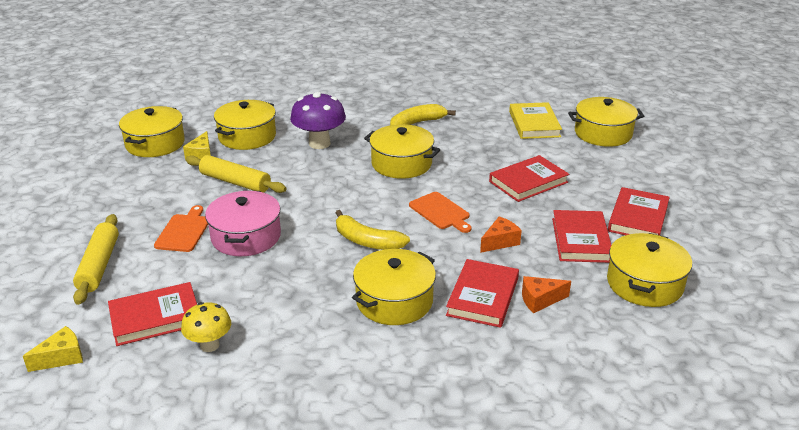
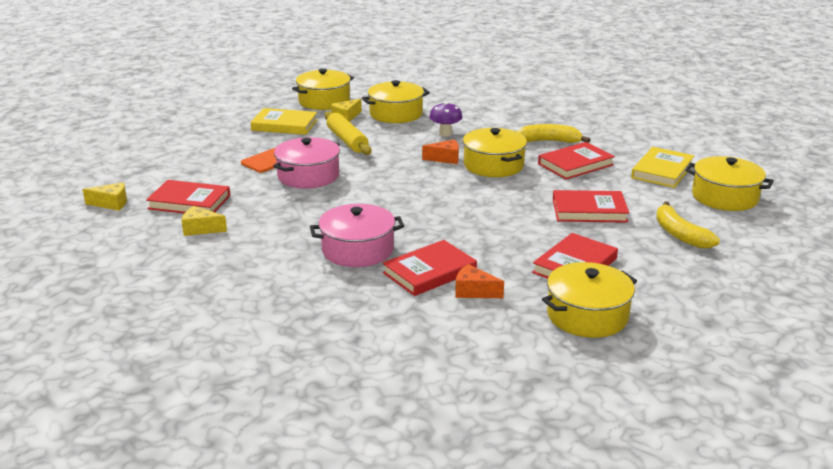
camera: 35 degrees right, 5 degrees down
yellow rolling pin [73,214,119,305] -> none
yellow mushroom [181,302,231,352] -> yellow cheese [182,206,227,236]
purple mushroom [290,92,346,149] -> purple mushroom [429,102,463,136], size x0.63
yellow banana [336,210,410,250] -> yellow banana moved to [656,201,720,249]
yellow pot [352,249,436,325] -> pink pot [310,204,404,267]
orange cutting board [409,192,472,233] -> none
orange cheese [480,216,522,253] -> orange cheese moved to [422,139,459,164]
red book [608,187,670,235] -> red book moved to [538,142,615,180]
none -> yellow book [250,108,318,135]

